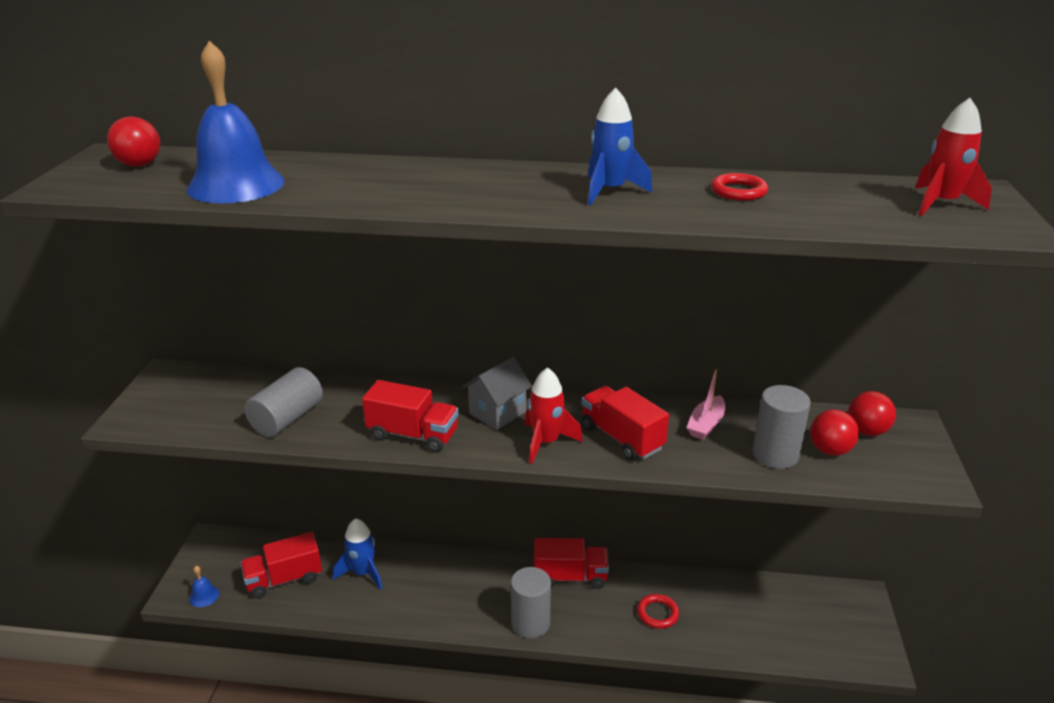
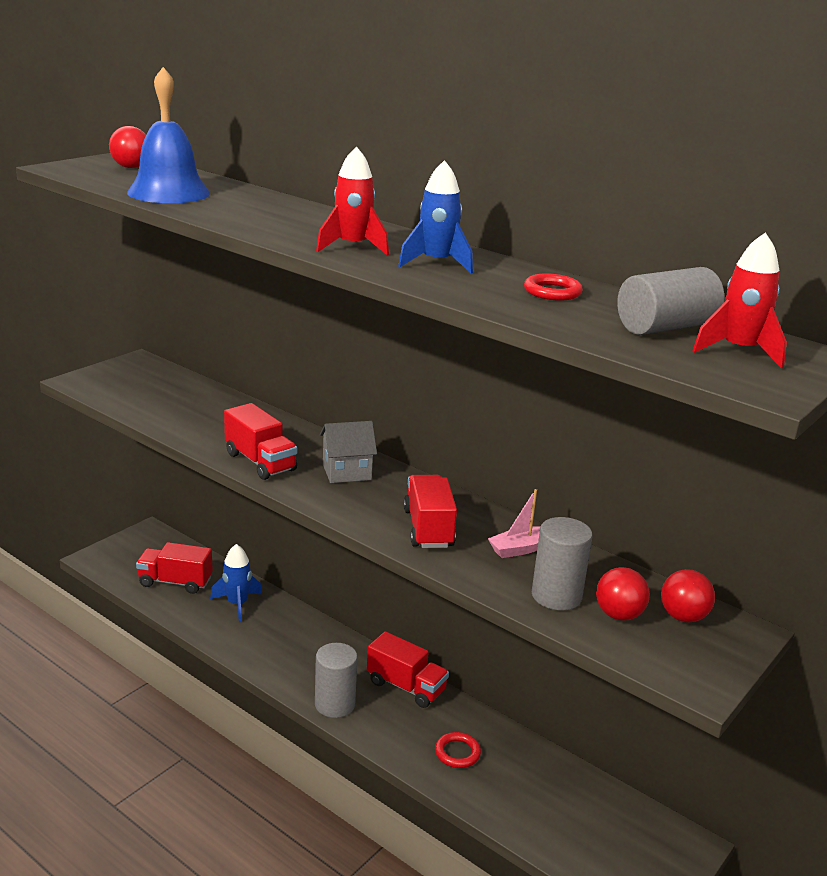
camera: 30 degrees right, 5 degrees down
blue bell [189,566,219,607] -> none
grey cylinder [244,367,323,437] -> grey cylinder moved to [617,267,724,335]
red rocket [525,367,583,464] -> red rocket moved to [316,146,389,255]

